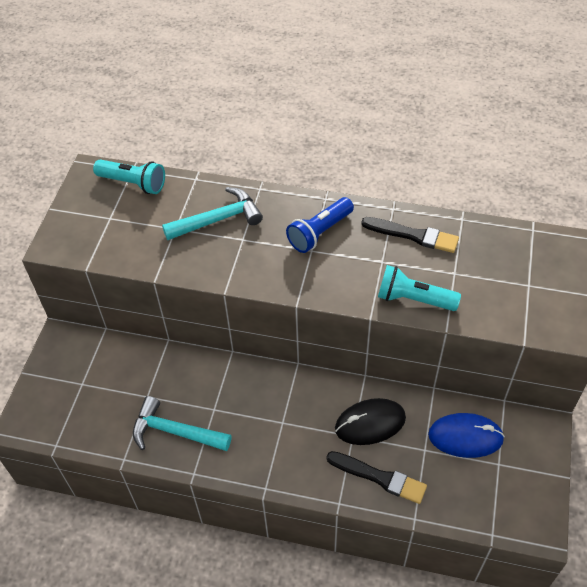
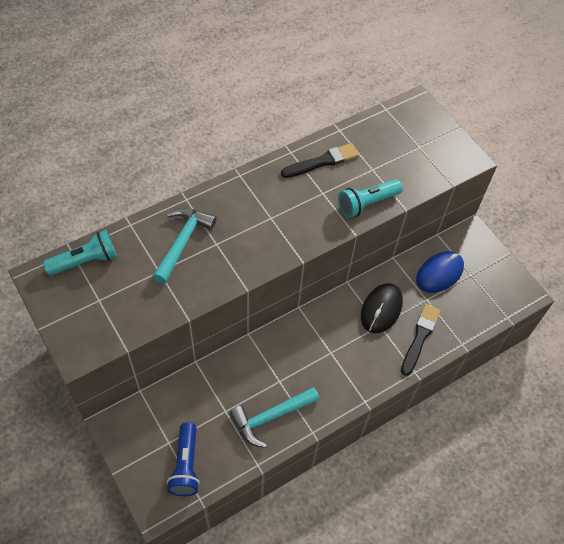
camera: 50 degrees left, 5 degrees up
blue flashlight [286,197,354,253] -> blue flashlight moved to [167,422,200,496]
black brush [326,451,427,504] -> black brush turned 45 degrees counterclockwise [401,304,441,376]

